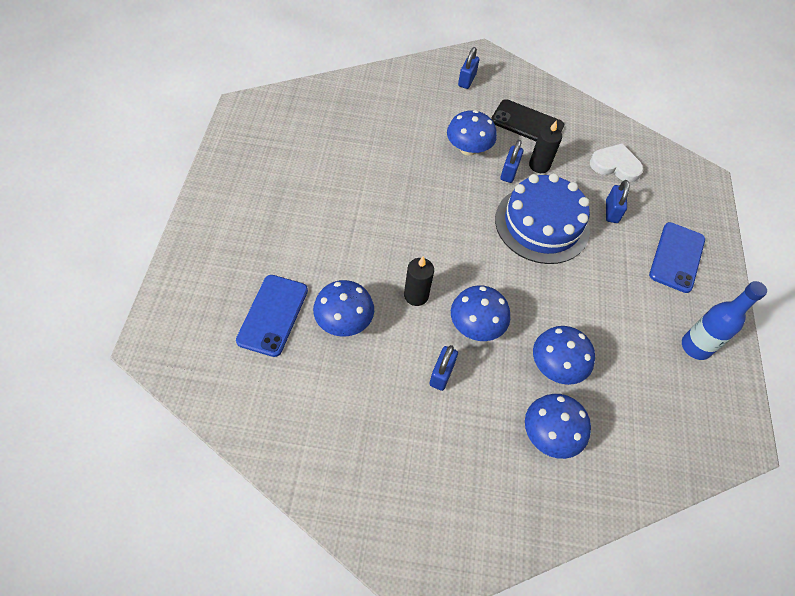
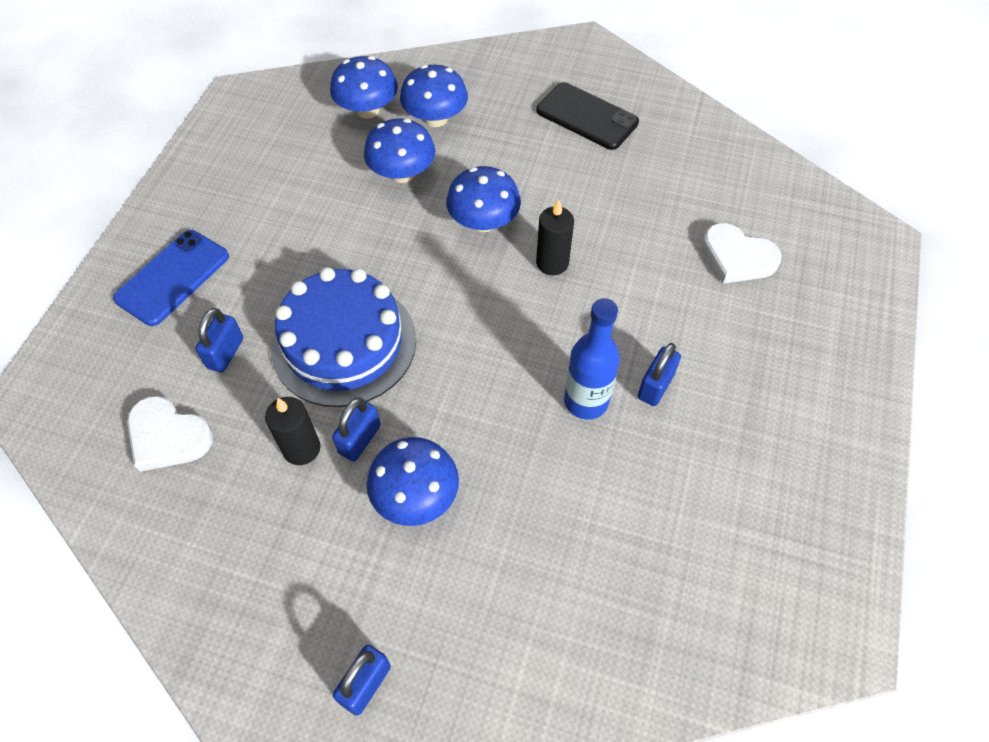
camera: 165 degrees left, 0 degrees up
blue phone [236,275,308,357] -> white heart [702,223,782,284]
blue mushroom [313,280,374,337] -> blue mushroom moved to [330,56,398,119]
blue padlock [429,345,458,391] -> blue padlock moved to [638,343,681,406]
black phone [491,99,564,141] -> black phone moved to [536,82,639,150]
blue bottle [682,281,767,360] -> blue bottle moved to [564,298,620,420]

